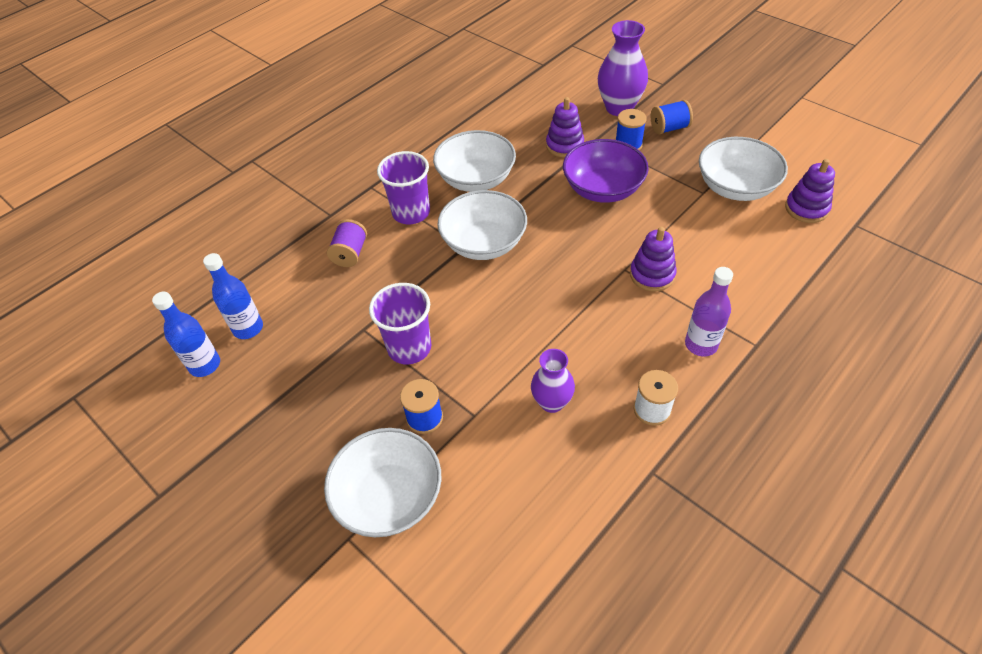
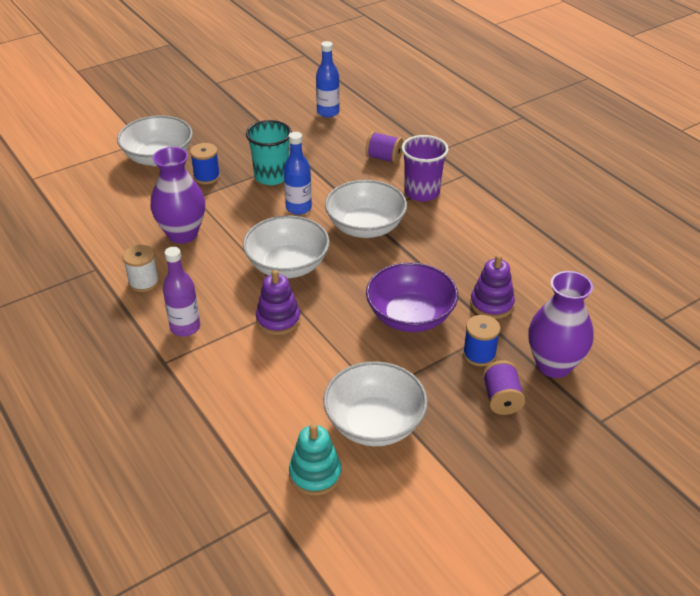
camera: 100 degrees right, 10 degrees down
blue bottle [152,292,220,377] -> blue bottle moved to [284,132,312,215]
purple cup [369,283,431,364] -> turquoise cup [246,120,292,185]
white bowl [433,130,516,192] -> white bowl moved to [243,216,330,278]
purple vase [531,349,575,413] -> purple vase [151,147,205,244], size x1.58
blue spool [651,100,693,135] -> purple spool [483,360,525,415]
purple stacking toy [785,159,835,223] -> turquoise stacking toy [289,424,341,496]

